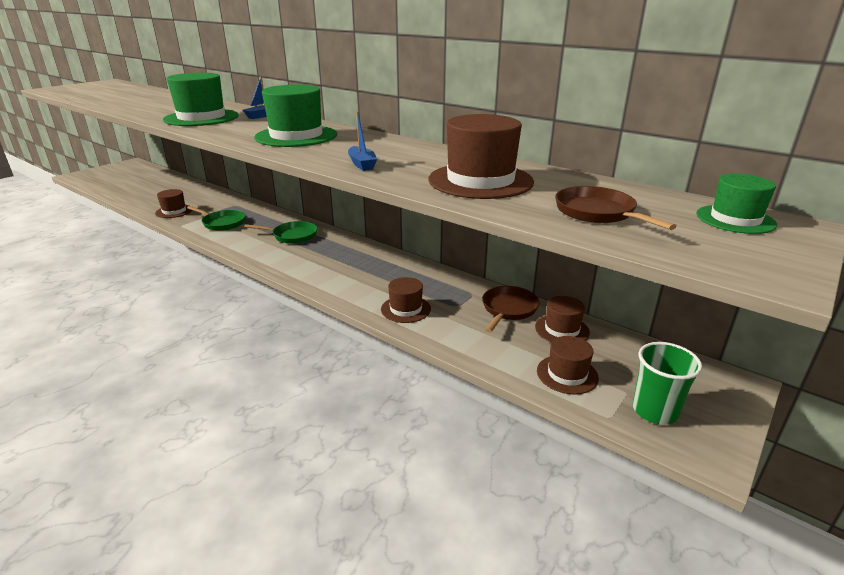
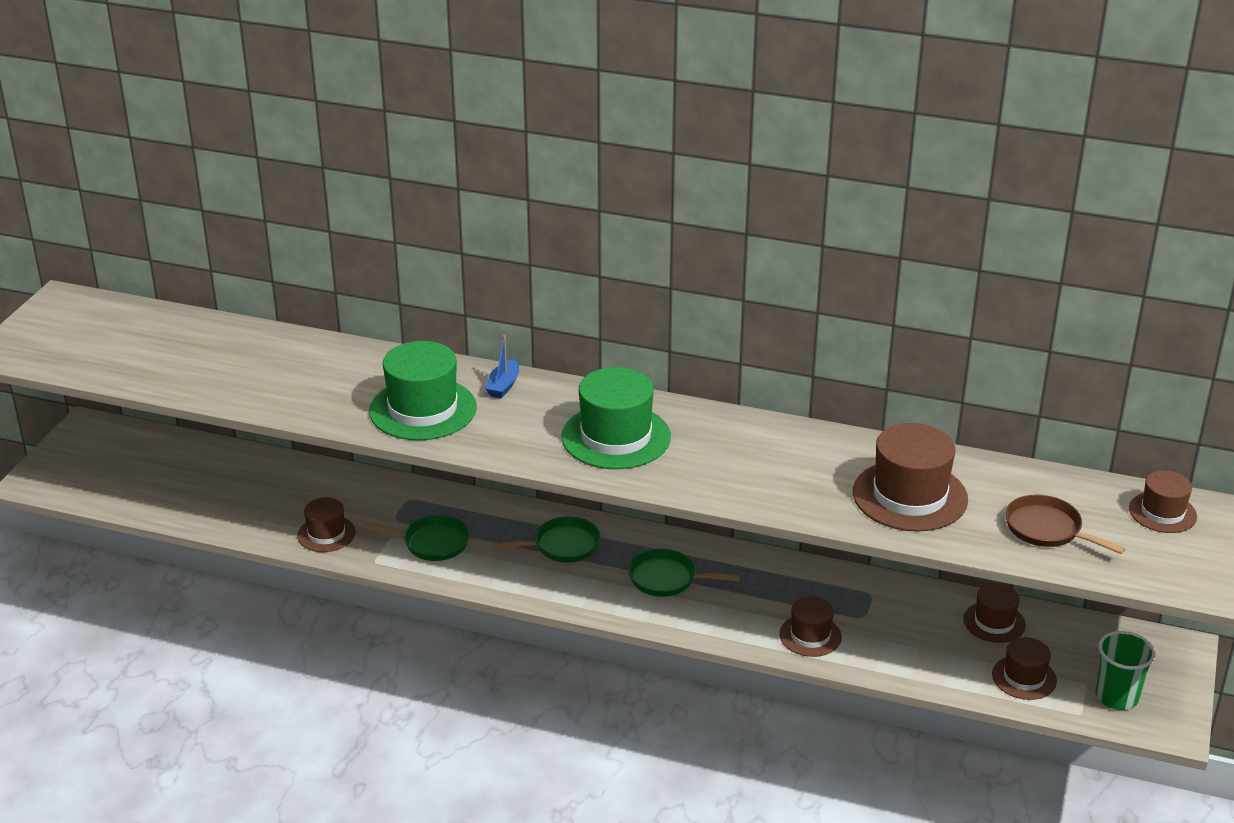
camera: 20 degrees left, 5 degrees up
blue boat [348,111,377,171] -> none
brown pan [482,286,539,333] -> none
green hat [696,174,777,234] -> brown hat [1129,470,1197,533]
none -> green pan [628,549,740,597]

